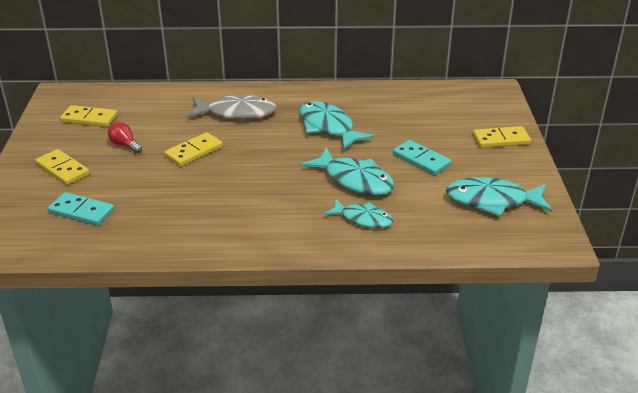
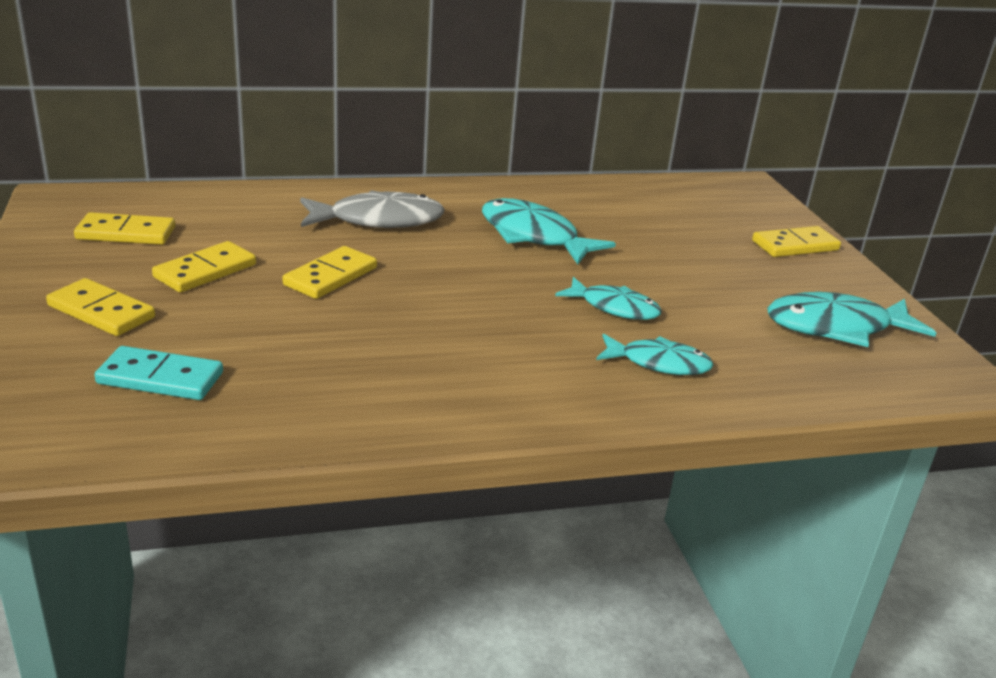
camera: 15 degrees left, 5 degrees down
red light bulb [108,122,142,154] -> yellow domino [152,241,256,292]
turquoise fish [301,147,395,196] -> turquoise fish [555,277,662,320], size x0.65
turquoise domino [393,140,451,175] -> none

